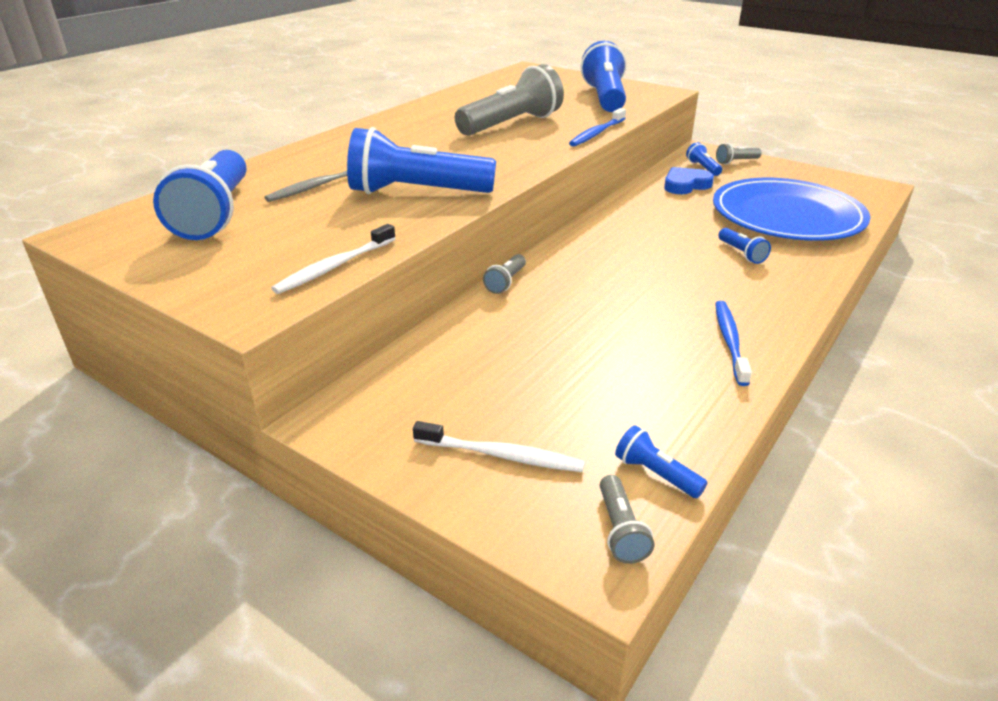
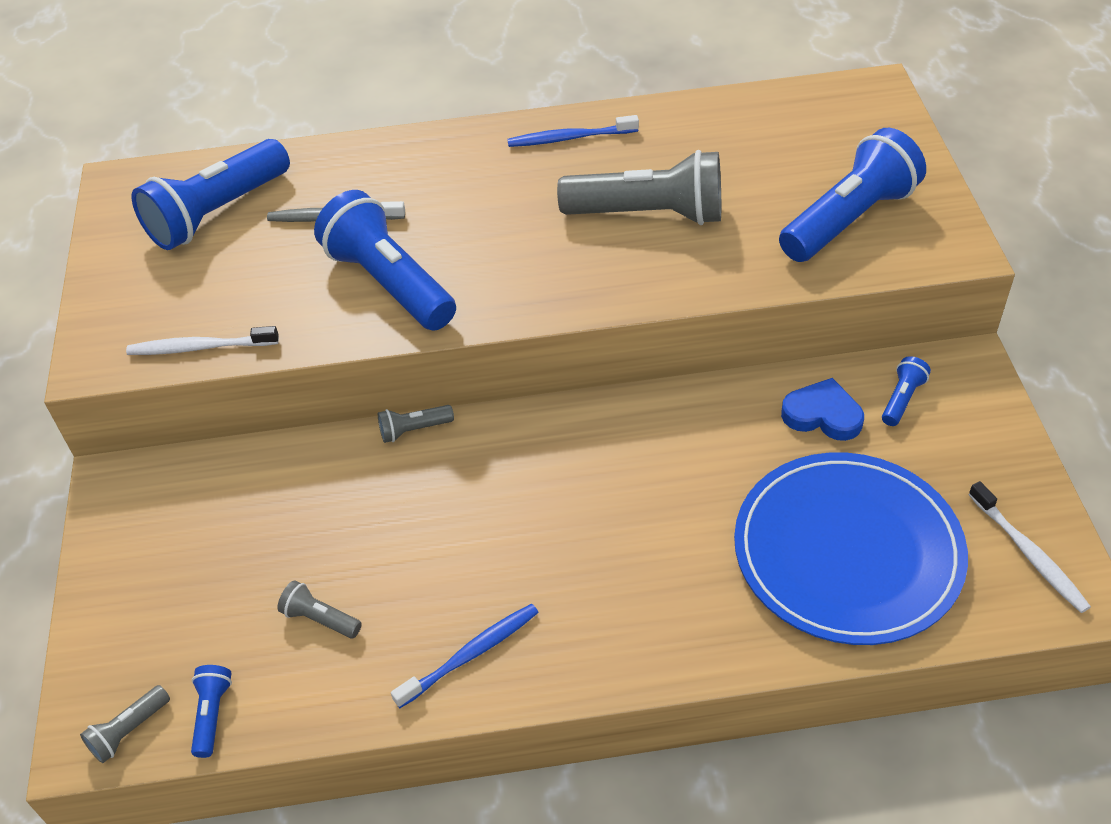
camera: 50 degrees right, 15 degrees up
white toothbrush [413,421,585,472] -> white toothbrush moved to [968,481,1091,613]
blue toothbrush [569,108,626,146] -> blue toothbrush moved to [507,115,639,147]
grey flashlight [716,143,761,165] -> grey flashlight moved to [277,580,362,638]
blue flashlight [718,228,771,264] -> none

